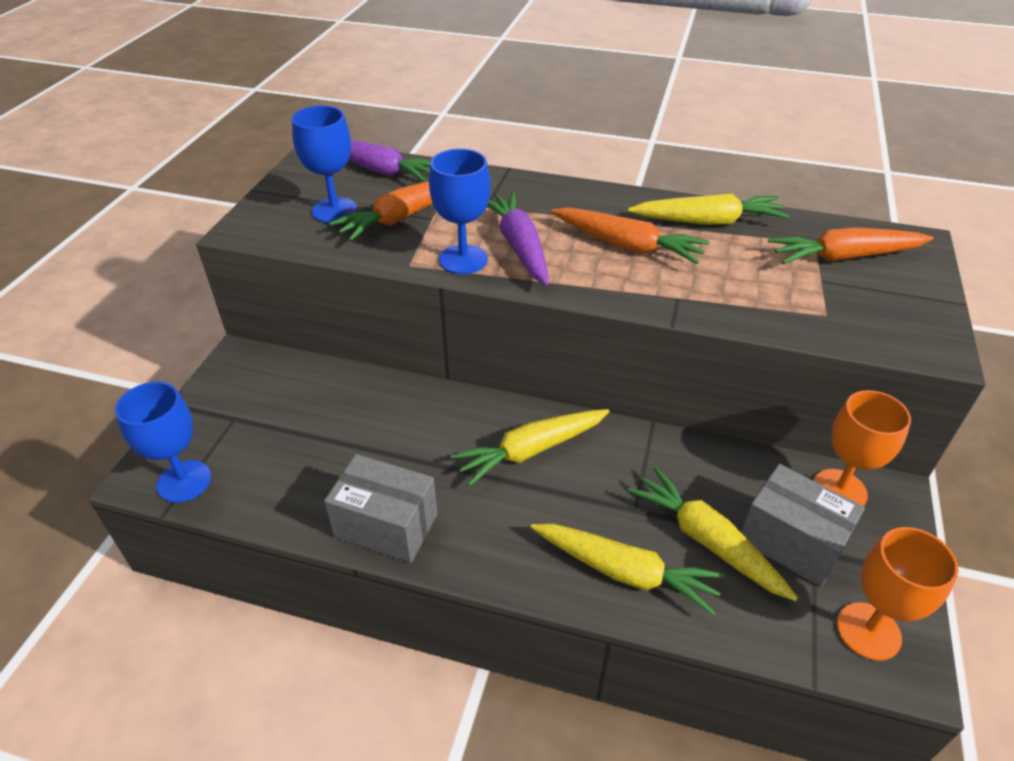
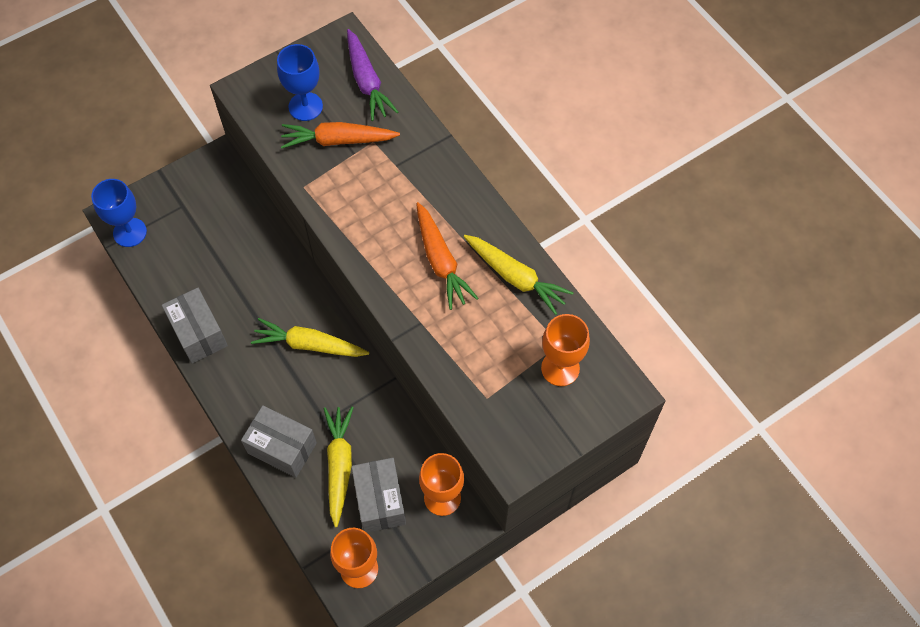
camera: 40 degrees right, 20 degrees up
blue goblet [429,149,491,274] -> none
purple carrot [487,192,549,286] -> none
yellow carrot [531,524,725,616] -> grey box [241,405,317,478]
orange carrot [768,227,933,264] -> orange goblet [541,314,590,386]

